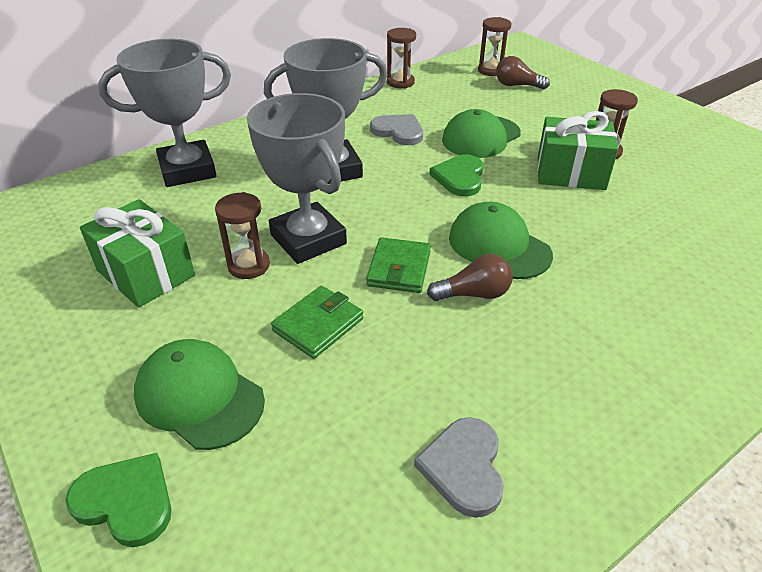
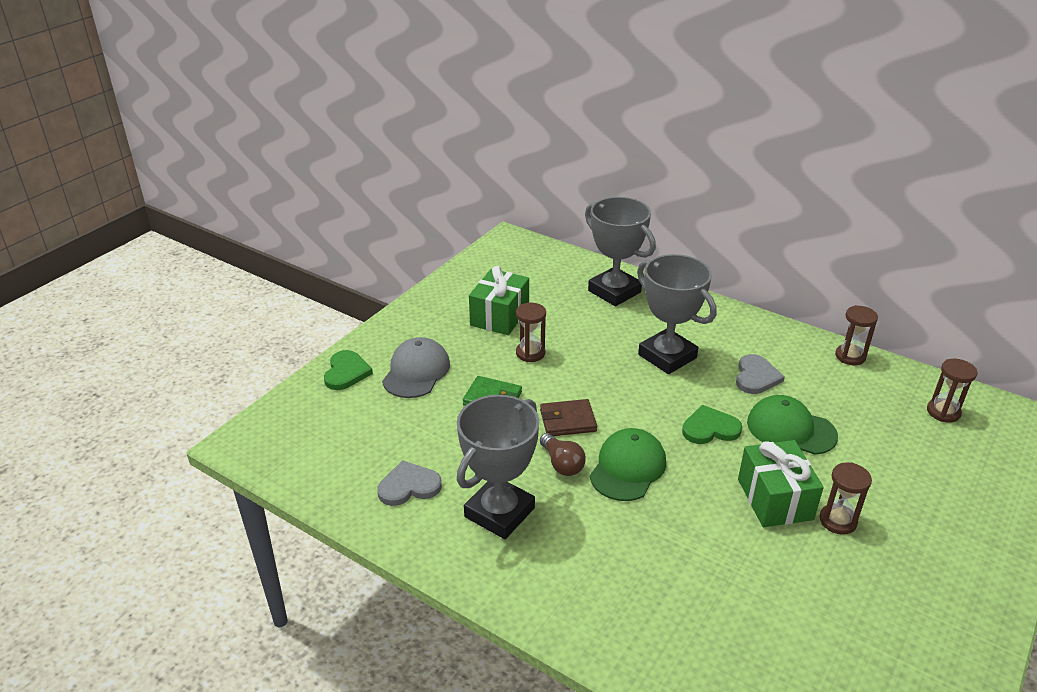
camera: 70 degrees right, 5 degrees down
green cap [134,339,265,450] -> grey cap [382,337,450,398]
grey trophy [247,93,347,264] -> grey trophy moved to [457,395,539,539]
green wallet [366,237,431,293] -> brown wallet [540,399,597,436]
brown light bulb [496,56,550,90] -> none

